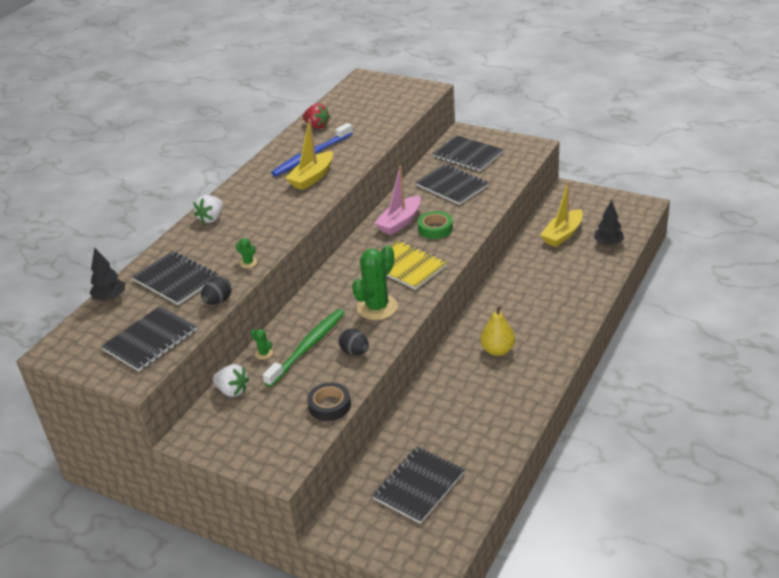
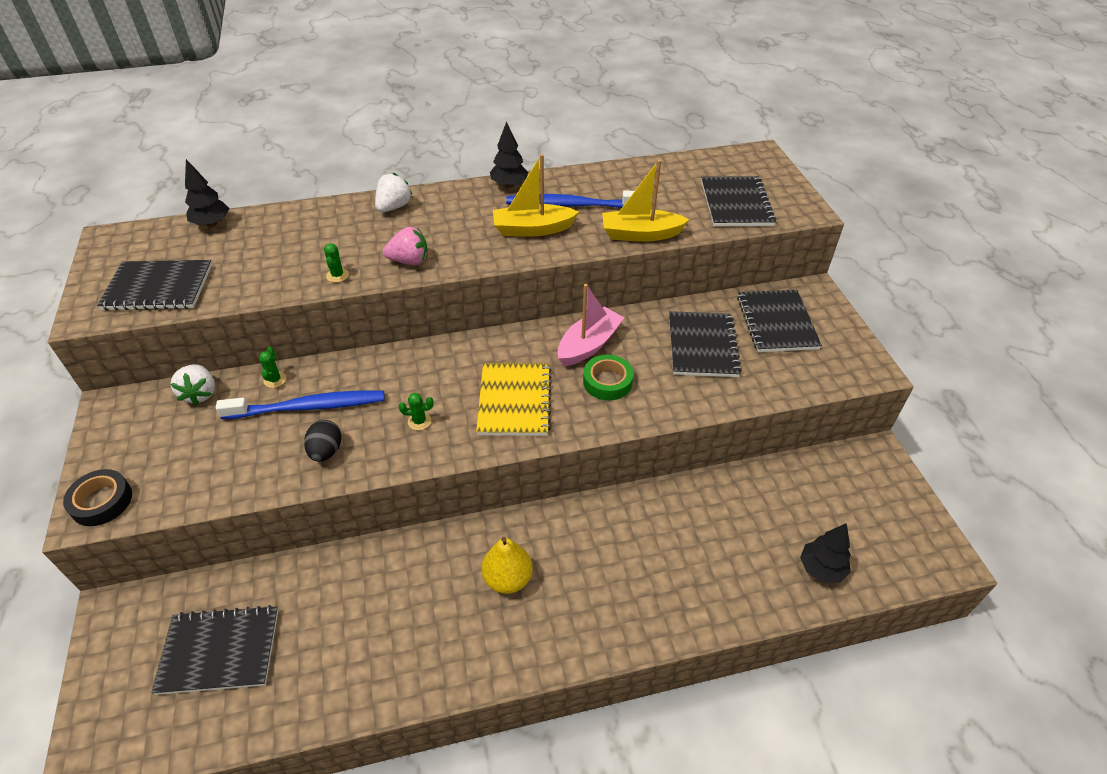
camera: 45 degrees right, 10 degrees up
black notebook [132,251,218,305] -> black notebook moved to [701,176,776,227]
white strawberry [193,195,223,223] -> white strawberry turned 135 degrees clockwise [375,173,412,212]
black egg [201,277,232,305] -> none
green toothbrush [263,309,345,387] -> blue toothbrush [216,390,385,419]
red strawberry [302,104,330,129] -> none
black tape [307,382,351,421] -> black tape moved to [63,469,132,526]
green cactus [352,245,398,320] -> green cactus [399,393,433,430], size x0.42
pink boat [374,166,421,235] -> pink boat turned 135 degrees clockwise [558,284,624,366]
yellow boat [540,181,583,247] -> yellow boat moved to [602,160,689,242]
none -> pink strawberry [383,227,428,265]
none -> black tree [490,121,528,188]

